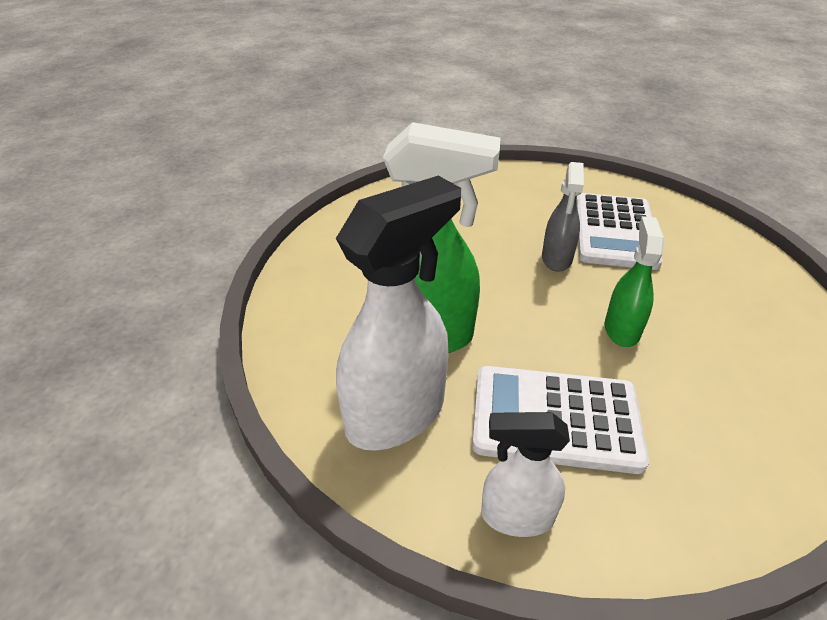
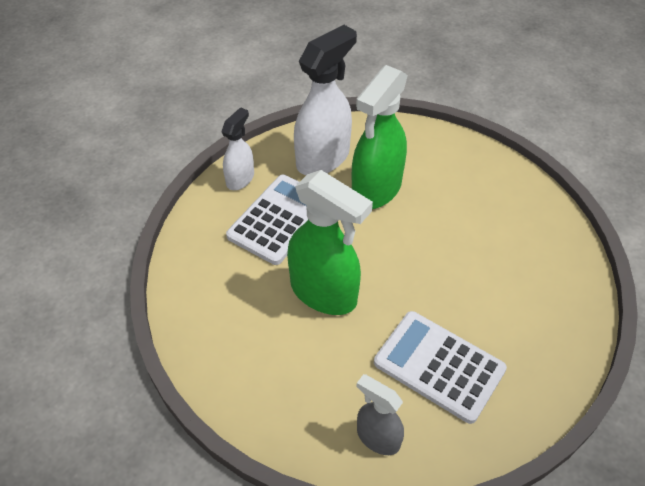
camera: 115 degrees right, 10 degrees up
white spray bottle [336,176,461,451] -> white spray bottle turned 120 degrees counterclockwise [294,25,357,175]
grey spray bottle [542,162,584,272] -> grey spray bottle moved to [356,374,404,455]
green spray bottle [605,216,665,347] -> green spray bottle [287,170,373,315], size x1.80

